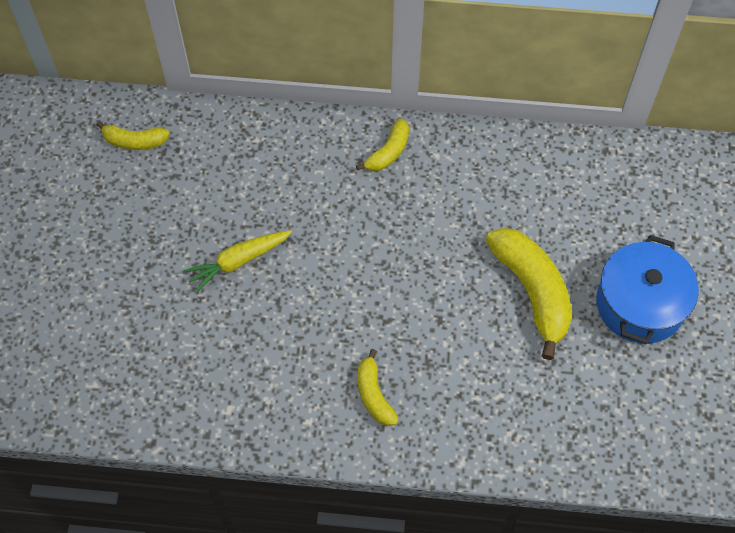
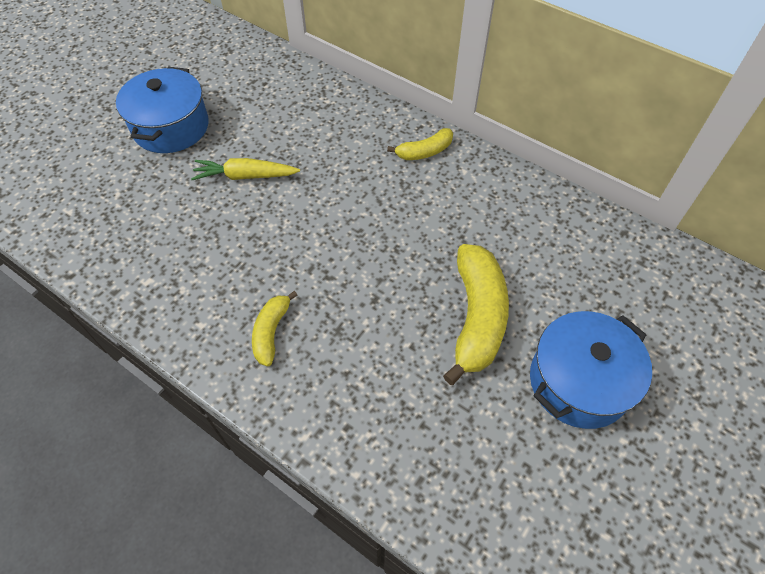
camera: 30 degrees right, 5 degrees down
yellow banana [96,121,169,150] -> none
none -> blue pot [116,67,209,153]

